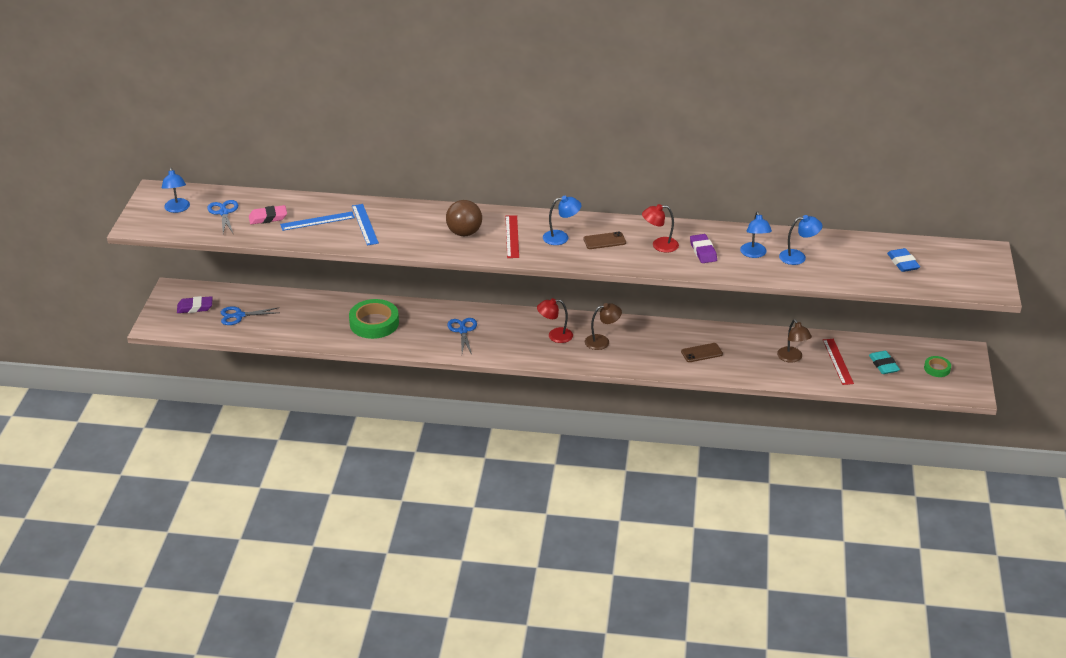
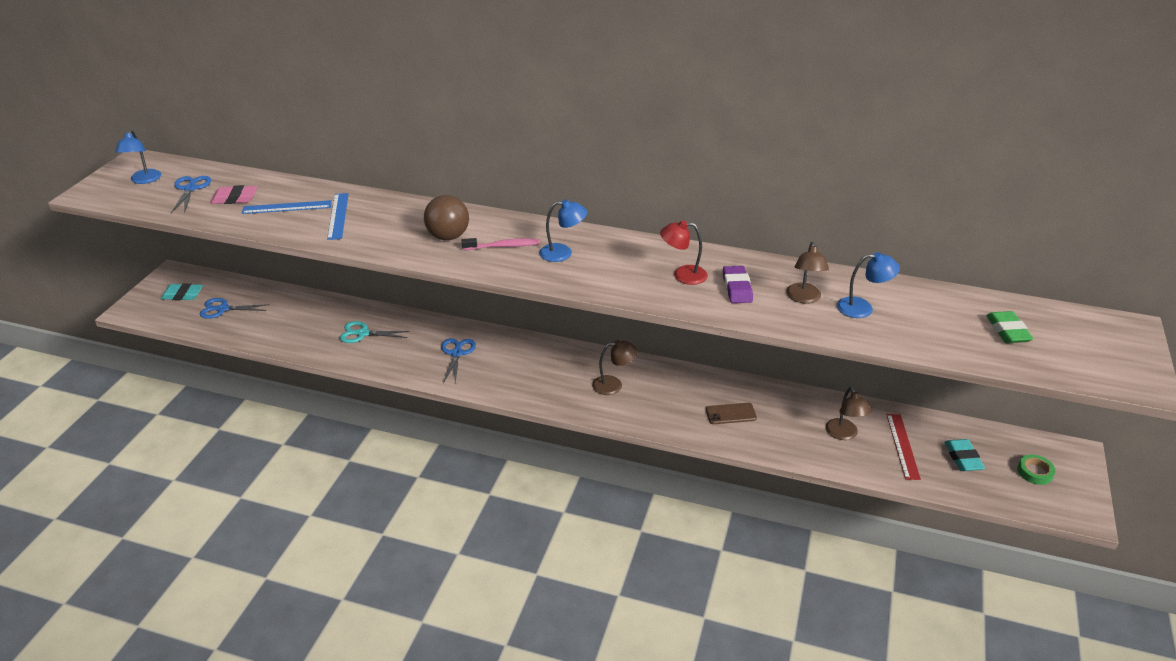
camera: 10 degrees right, 0 degrees up
purple eraser [177,296,213,313] -> turquoise eraser [161,283,203,300]
green tape [349,299,399,339] -> turquoise scissors [340,321,410,343]
red ruler [505,215,519,258] -> pink toothbrush [462,238,540,250]
red lamp [537,298,573,343] -> none
brown phone [583,232,626,249] -> none
blue lamp [740,212,772,258] -> brown lamp [786,242,829,304]
blue eraser [887,248,920,272] -> green eraser [986,311,1033,343]

